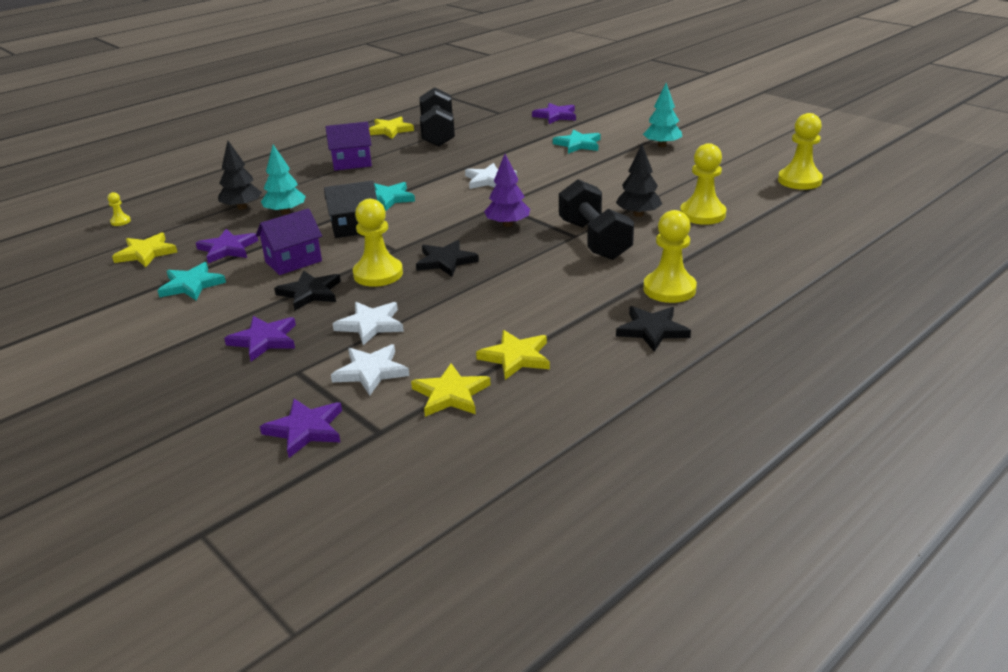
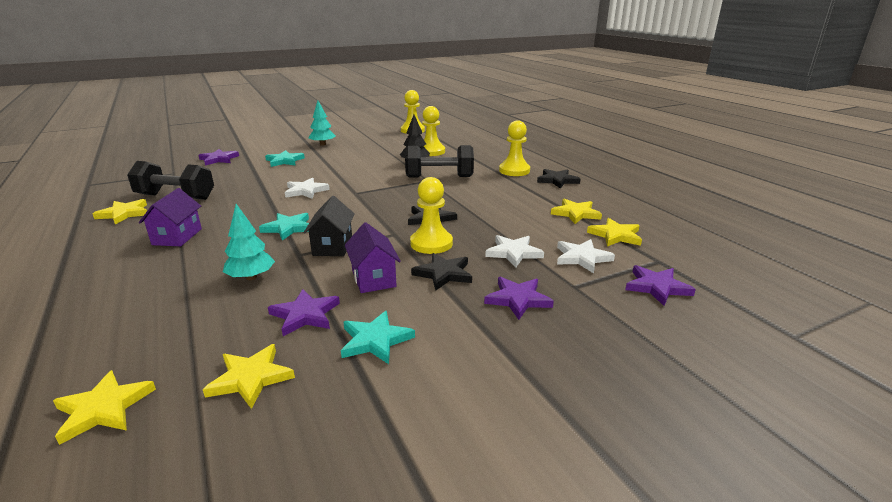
camera: 75 degrees left, 5 degrees down
yellow pawn [108,192,131,226] -> yellow star [53,370,156,445]
black tree [218,141,262,210] -> none
purple tree [484,154,530,227] -> none

